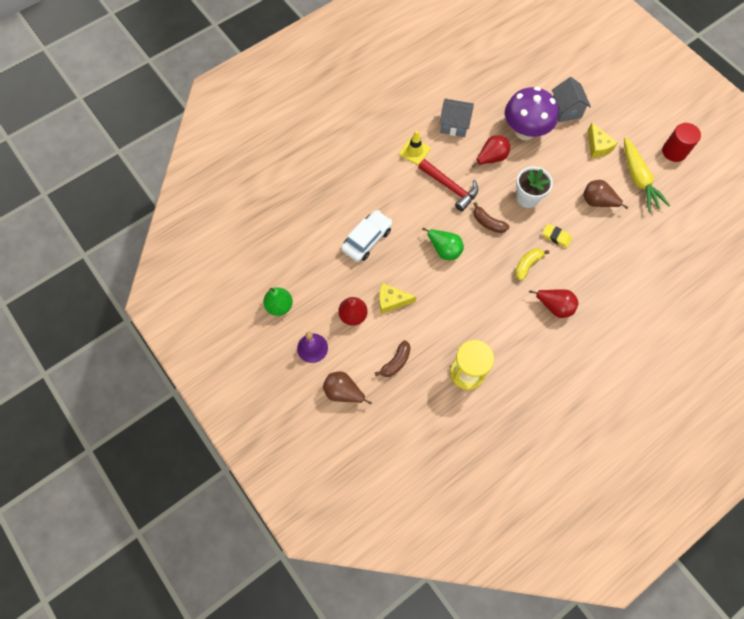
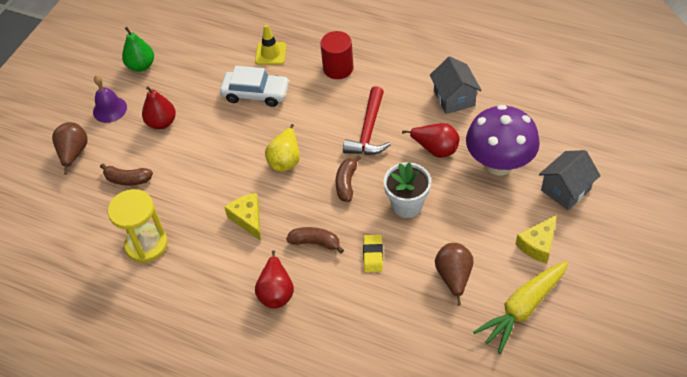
camera: 65 degrees right, 15 degrees down
yellow cheese [379,283,416,314] -> yellow cheese moved to [224,193,261,241]
yellow traffic cone [399,131,430,165] -> yellow traffic cone moved to [255,24,286,65]
green pear [422,228,464,260] -> yellow pear [265,124,300,172]
yellow banana [515,248,549,281] -> brown banana [286,227,344,253]
red cylinder [662,123,701,162] -> red cylinder moved to [320,31,353,79]

